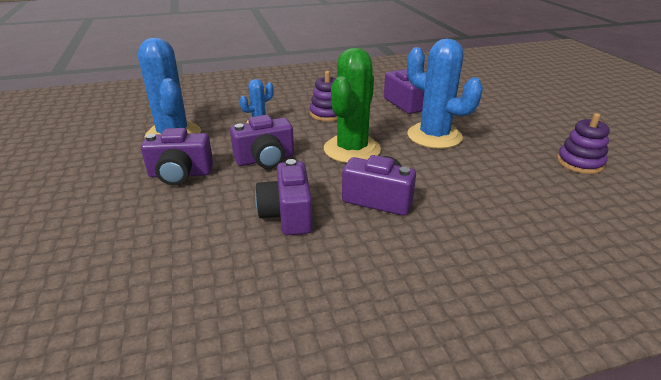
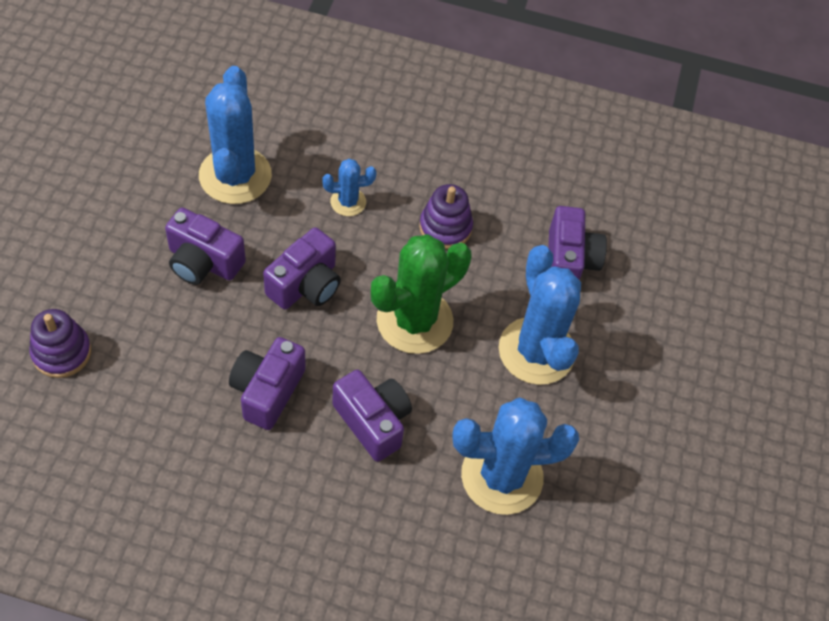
camera: 25 degrees right, 25 degrees up
purple camera [230,115,294,169] -> purple camera turned 60 degrees counterclockwise [263,228,341,309]
purple stacking toy [557,113,610,174] -> purple stacking toy moved to [29,309,91,378]
none -> blue cactus [453,397,580,515]

